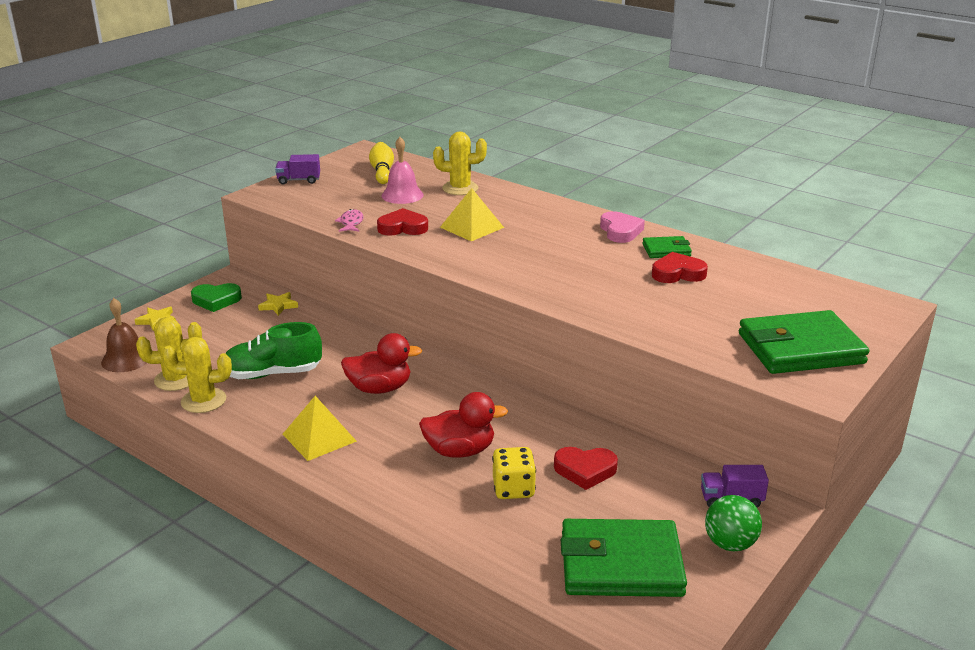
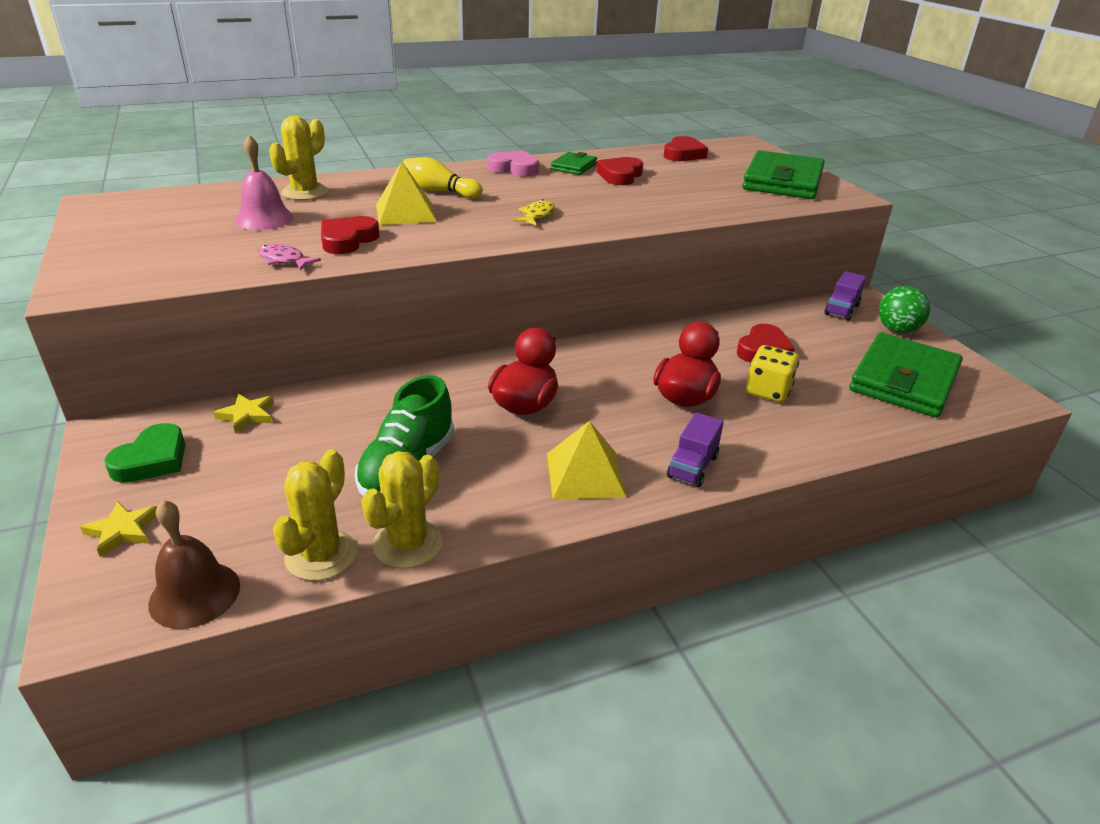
camera: 60 degrees left, 5 degrees up
purple truck [275,154,320,184] -> purple truck moved to [667,412,724,487]
yellow bowling pin [369,142,394,184] -> yellow bowling pin moved to [403,157,483,199]
none -> yellow fish [513,199,555,225]
none -> red heart [664,136,708,161]

